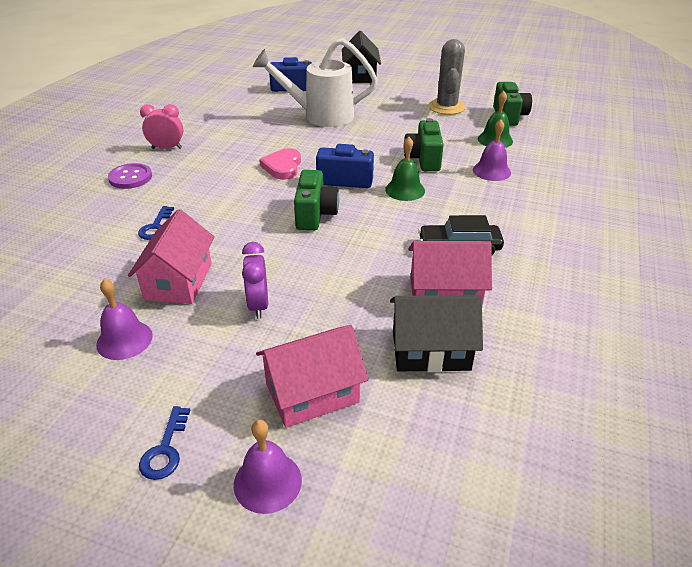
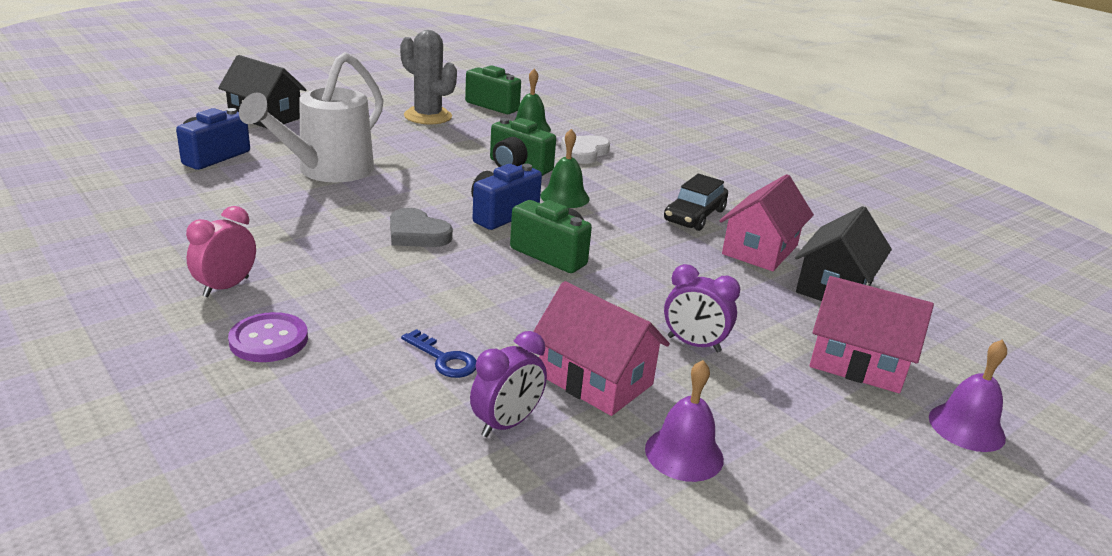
camera: 60 degrees left, 10 degrees down
blue key [139,406,190,480] -> none
pink house [256,325,368,428] -> pink house turned 75 degrees counterclockwise [810,276,934,393]
pink heart [259,148,301,180] -> grey heart [390,208,453,247]
purple bell [473,119,511,181] -> white heart [561,135,610,164]
none -> purple clock [470,331,547,437]

